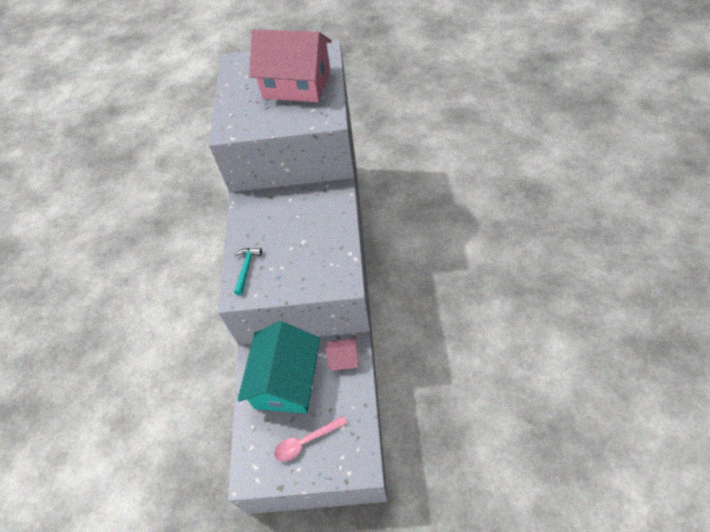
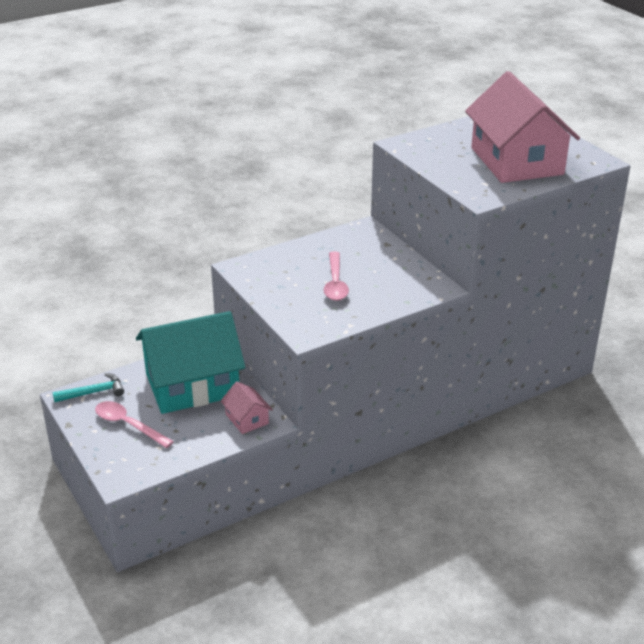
camera: 55 degrees right, 20 degrees down
turquoise hammer [234,248,262,295] -> turquoise hammer moved to [52,373,124,402]
none -> pink spoon [324,252,349,301]

